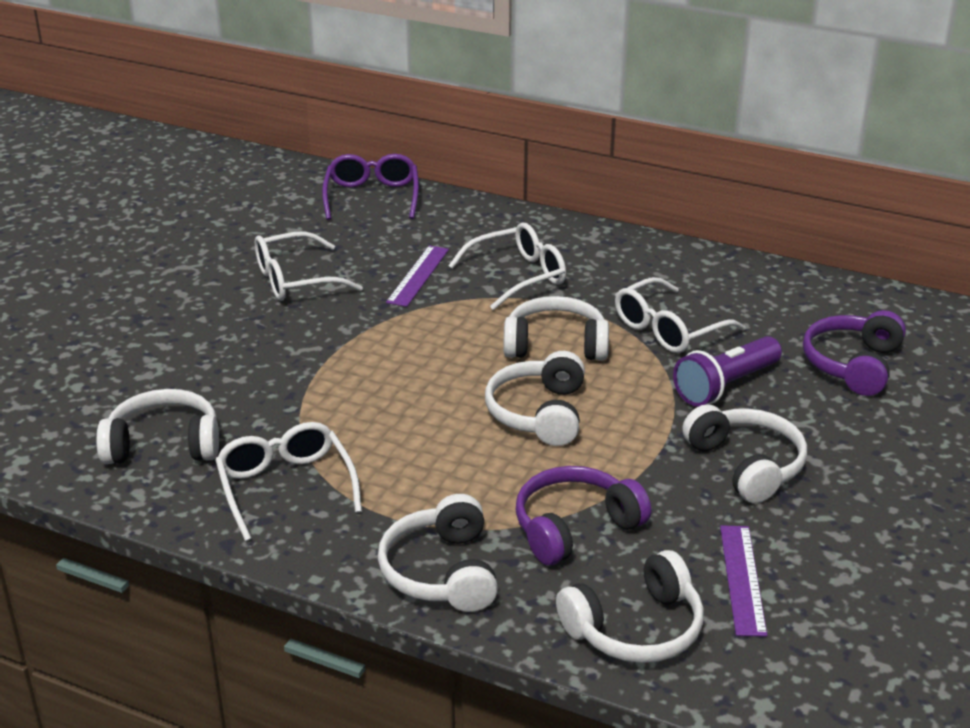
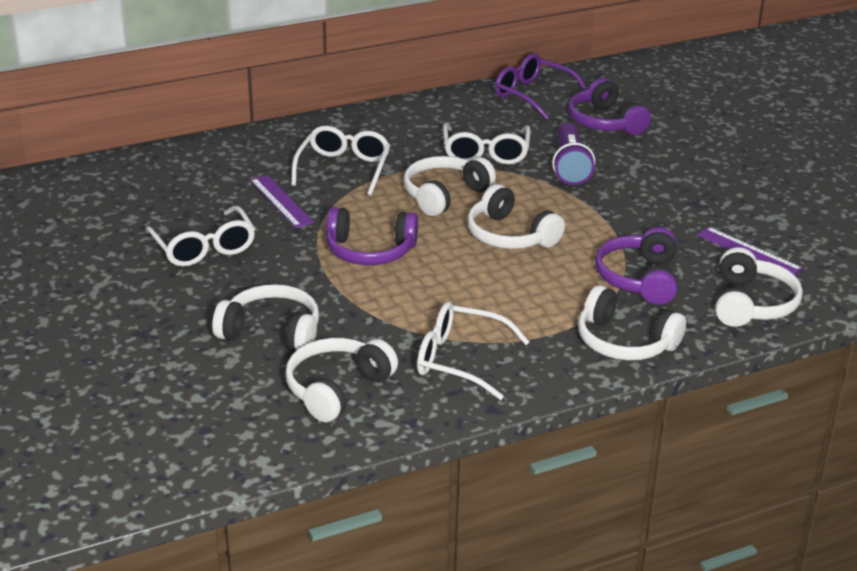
camera: 50 degrees left, 0 degrees up
white glasses [255,231,363,301] -> white glasses turned 45 degrees counterclockwise [145,206,255,267]
purple glasses [322,154,419,220] -> purple glasses moved to [495,54,587,120]
white headphones [682,404,807,503] -> white headphones moved to [212,284,319,352]
none -> purple headphones [326,207,418,265]

